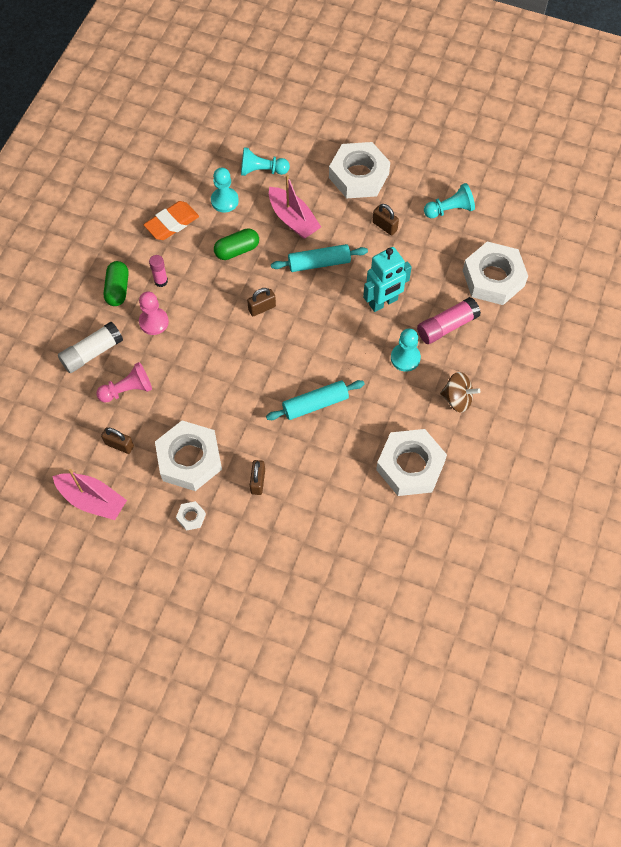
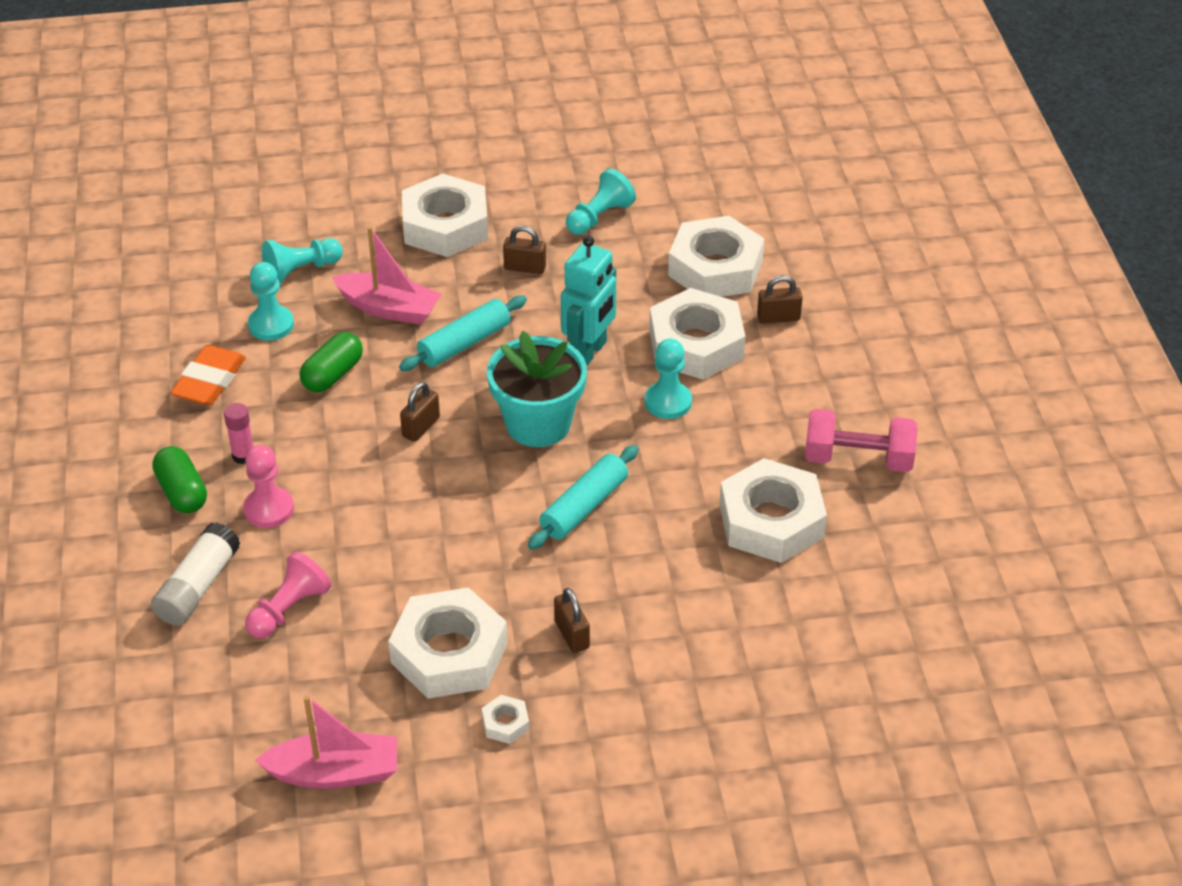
camera: 30 degrees left, 20 degrees down
brown padlock [101,427,134,454] -> brown padlock moved to [757,275,803,324]
pink glue stick [417,297,481,344] -> white nut [649,288,745,380]
brown spinning top [440,372,480,413] -> none
none -> turquoise flower pot [487,331,587,447]
none -> pink dumbbell [805,409,918,472]

